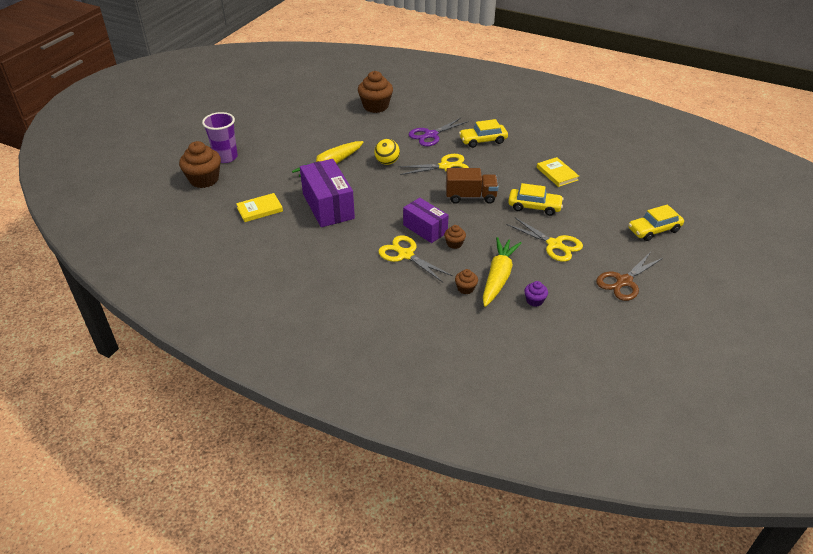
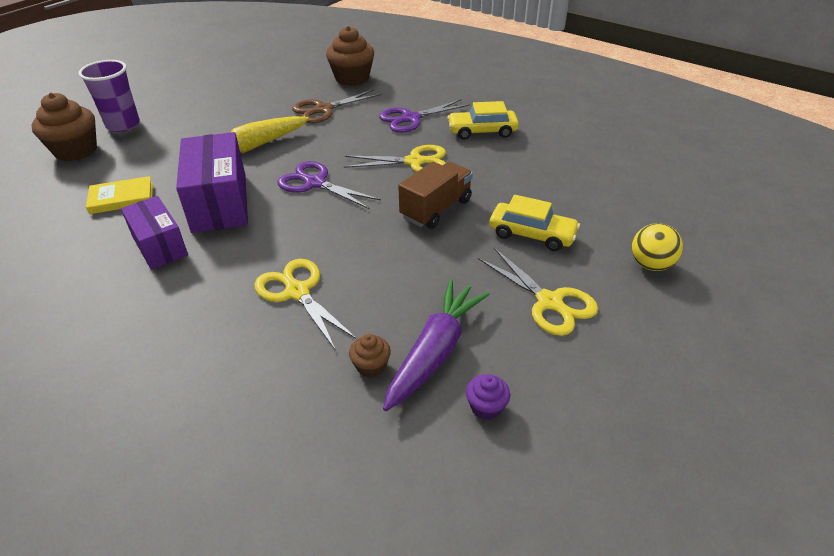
camera: 10 degrees right, 0 degrees up
yellow ball [374,139,400,165] -> yellow ball moved to [632,223,683,271]
purple box [403,198,449,243] -> purple box moved to [121,196,188,270]
brown cupcake [444,225,466,249] -> none
brown truck [446,168,499,204] -> brown truck turned 60 degrees counterclockwise [398,162,473,229]
yellow carrot [483,237,522,307] -> purple carrot [383,279,490,411]
yellow book [537,157,579,187] -> none
brown scissors [596,252,664,301] -> brown scissors moved to [292,89,381,123]
yellow car [628,204,684,241] -> none
none -> purple scissors [277,161,381,209]

